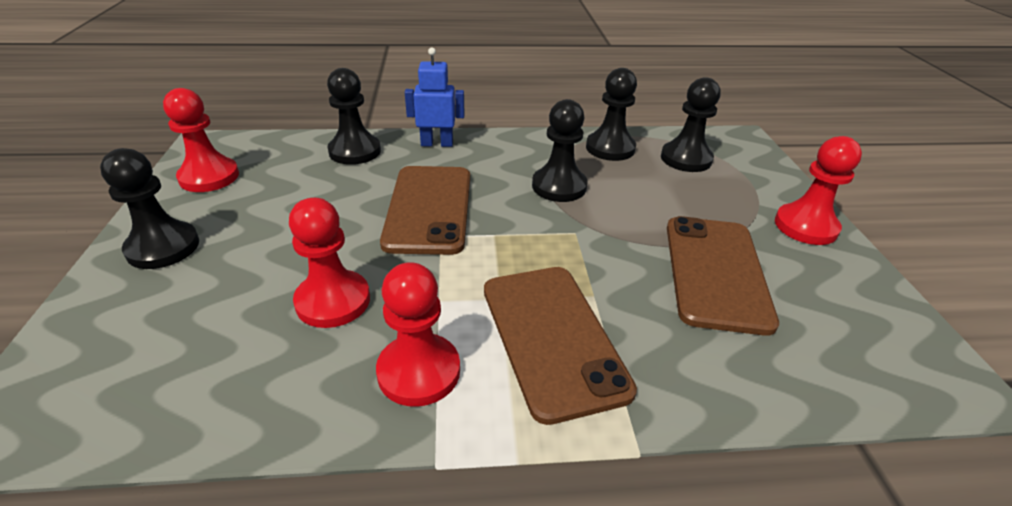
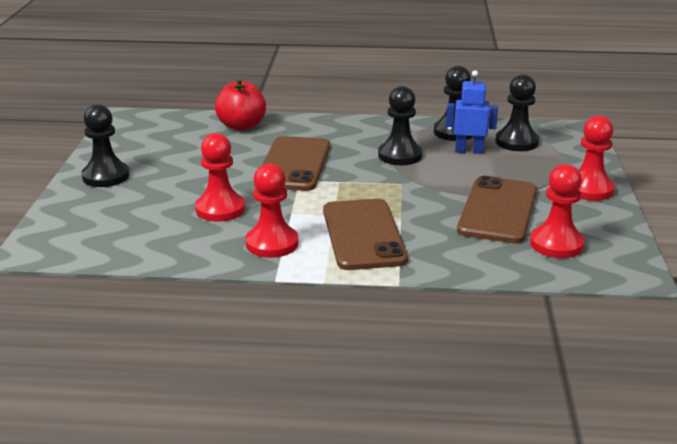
camera: 10 degrees right, 10 degrees down
red pawn [163,88,239,192] -> red pawn moved to [530,164,585,258]
black pawn [327,68,381,165] -> red apple [215,78,266,131]
blue robot [405,47,465,147] -> blue robot moved to [446,70,498,154]

